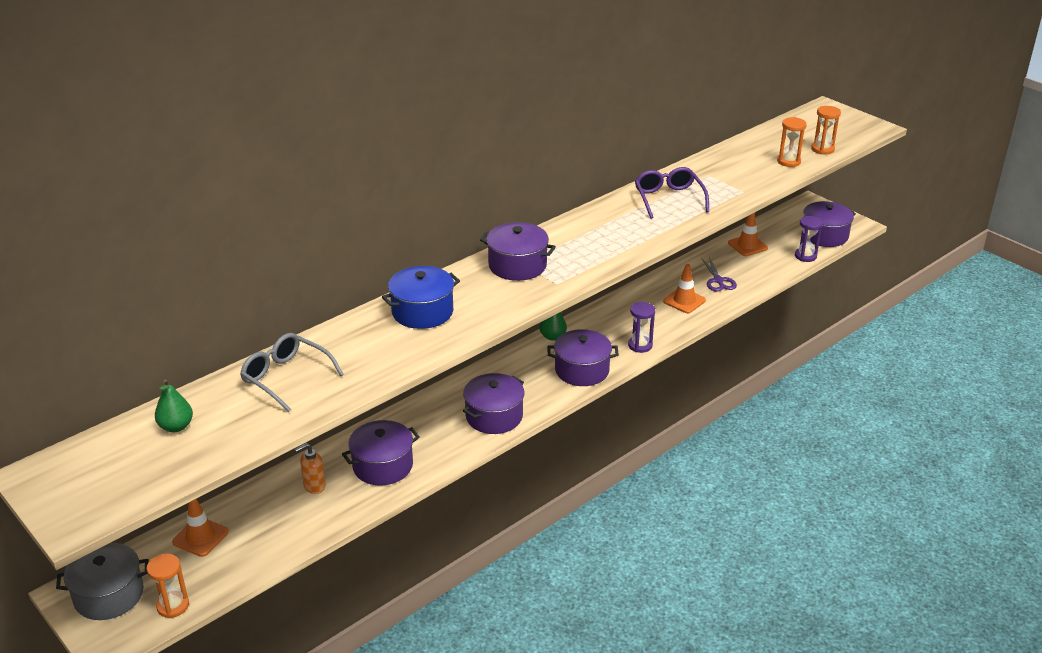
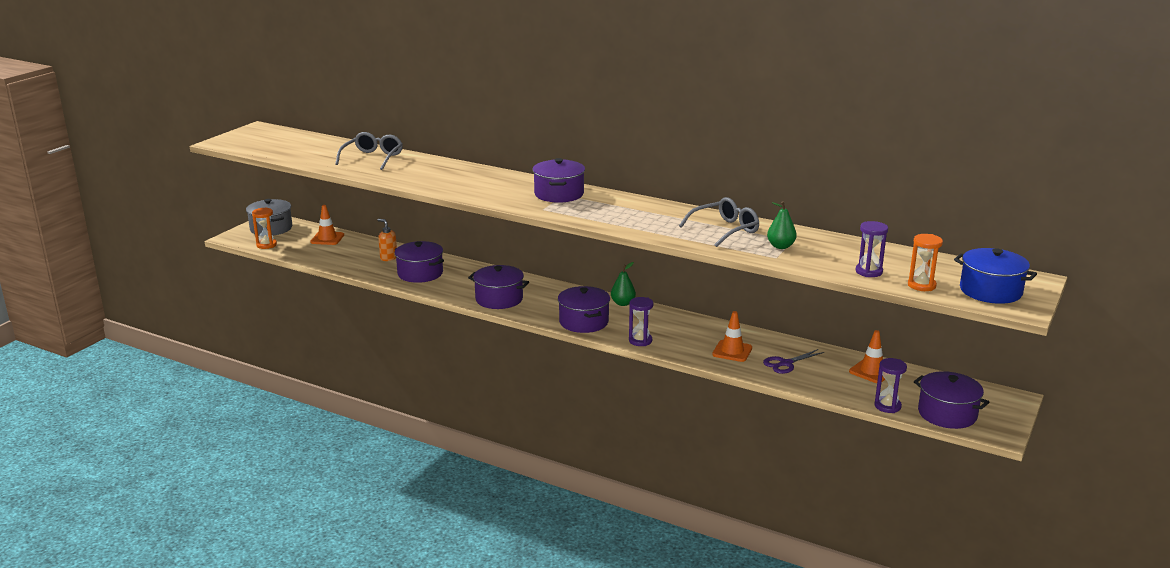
camera: 70 degrees right, 10 degrees down
green pear [155,379,193,432] -> green pear moved to [767,201,797,249]
blue pot [382,266,460,329] -> blue pot moved to [954,248,1037,304]
purple glasses [635,167,709,219] -> grey glasses [679,197,759,247]
orange hourglass [777,117,807,167] -> purple hourglass [856,221,888,277]

